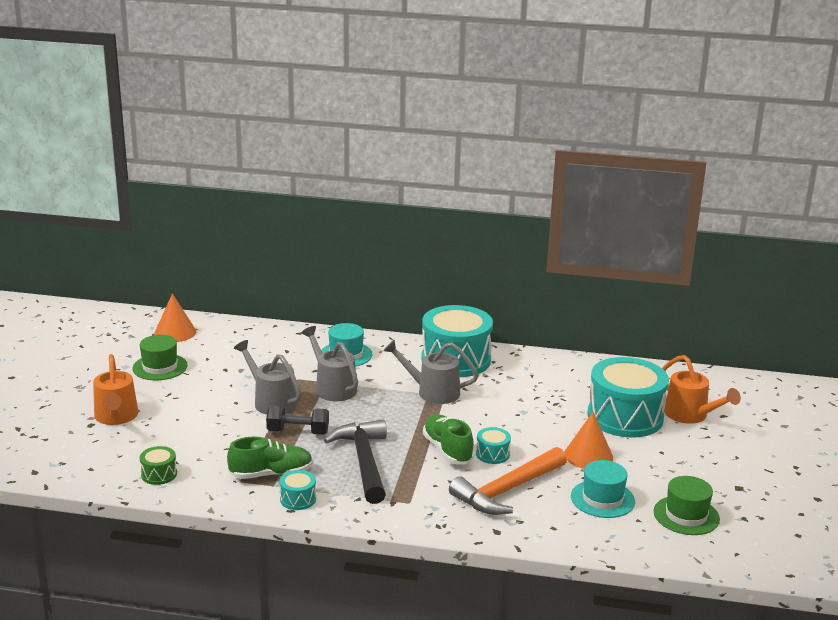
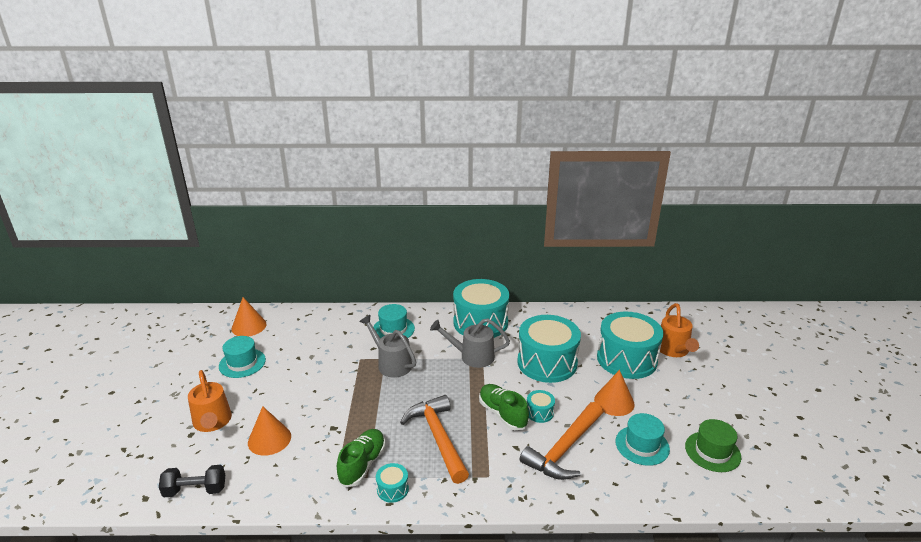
camera: 10 degrees left, 5 degrees up
green hat [132,335,188,380] -> turquoise hat [219,336,266,378]
green drum [140,446,177,485] -> none
green shoe [227,436,313,479] -> green shoe turned 45 degrees counterclockwise [336,429,385,487]
grey watering can [234,340,301,415] -> none
black dumbbell [266,406,329,435] -> black dumbbell moved to [159,465,225,497]
black hammer [324,419,387,504] -> orange hammer [400,395,469,484]
orange watering can [662,355,741,424] -> orange watering can turned 45 degrees clockwise [660,303,699,357]
none -> orange cone [248,406,291,456]
none -> turquoise drum [517,315,581,383]

